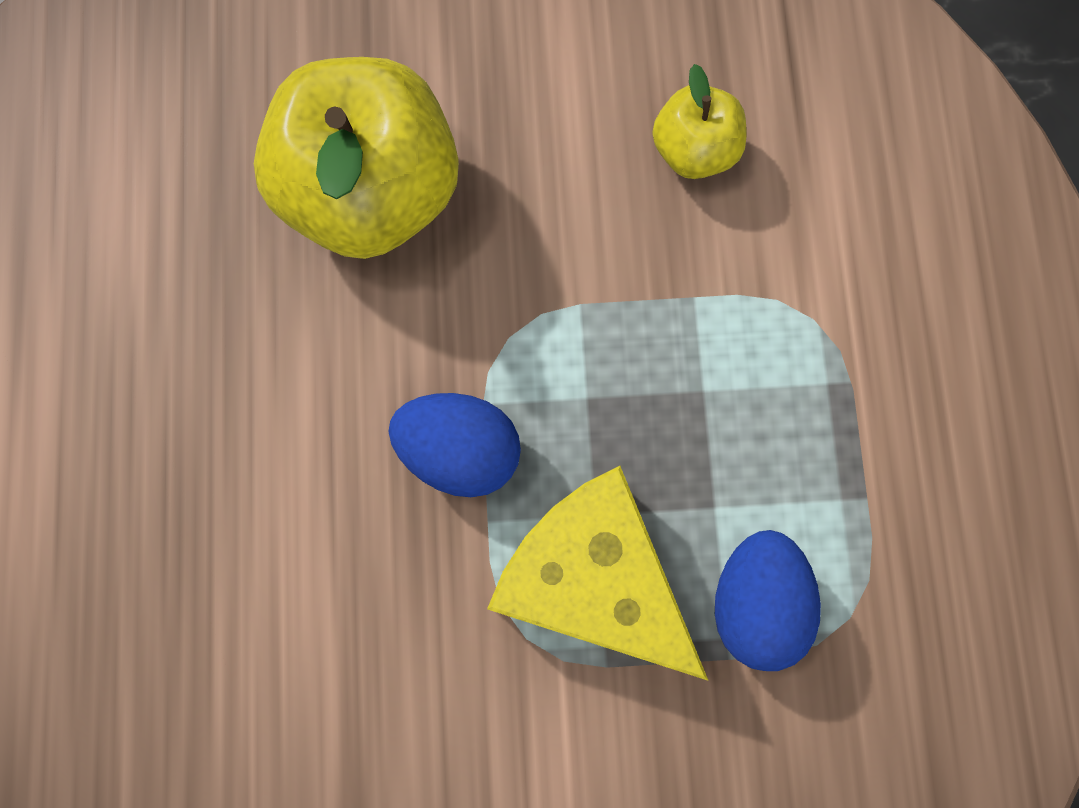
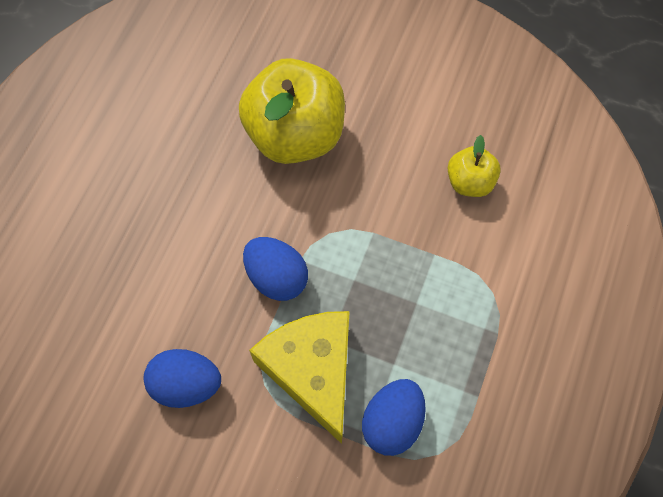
camera: 25 degrees right, 10 degrees down
none -> blue egg [144,349,221,408]

